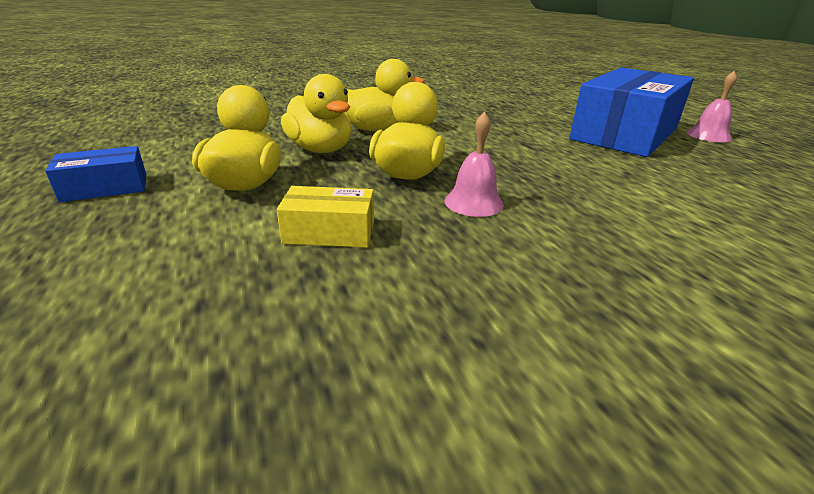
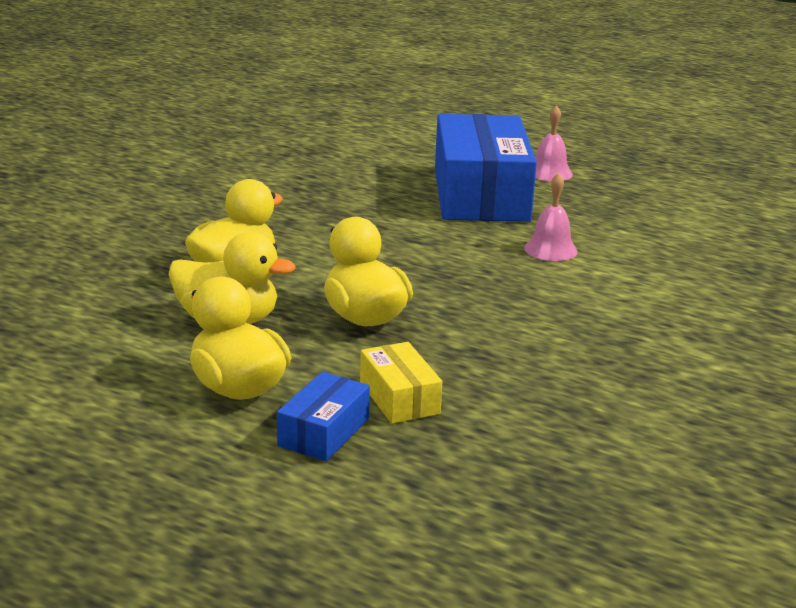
camera: 40 degrees left, 5 degrees down
blue box [45,146,146,202] -> blue box moved to [277,372,370,461]
yellow box [277,186,374,248] -> yellow box turned 75 degrees counterclockwise [360,342,442,424]
pink bell [444,112,504,217] -> pink bell moved to [524,173,578,261]

